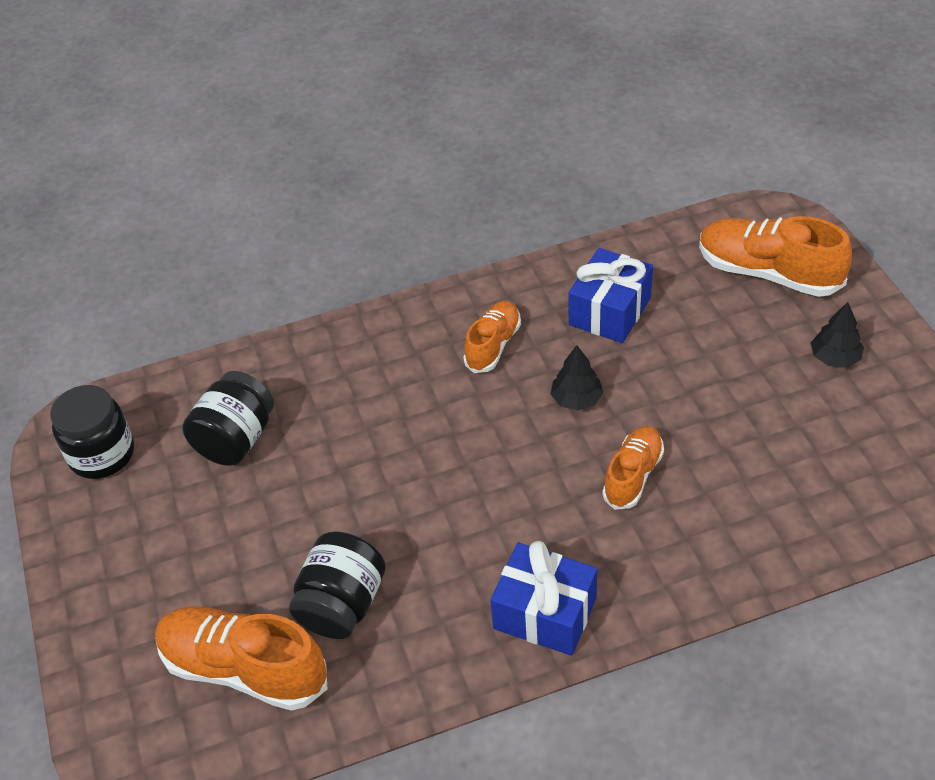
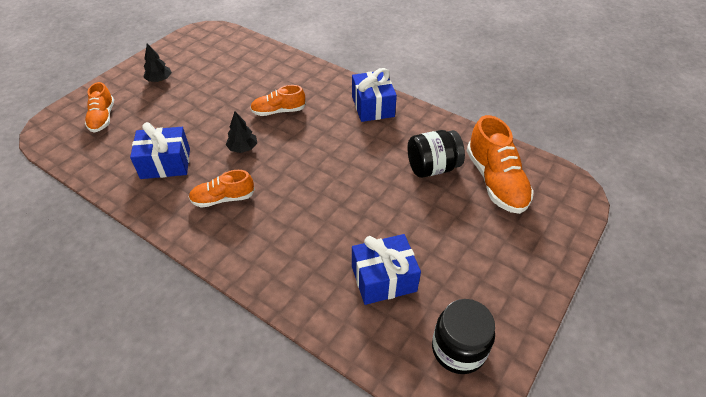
camera: 130 degrees left, 0 degrees up
black jar [182,371,274,466] -> blue gift [352,234,421,305]
orange shoe [699,216,852,297] -> orange shoe [85,82,114,133], size x0.61

